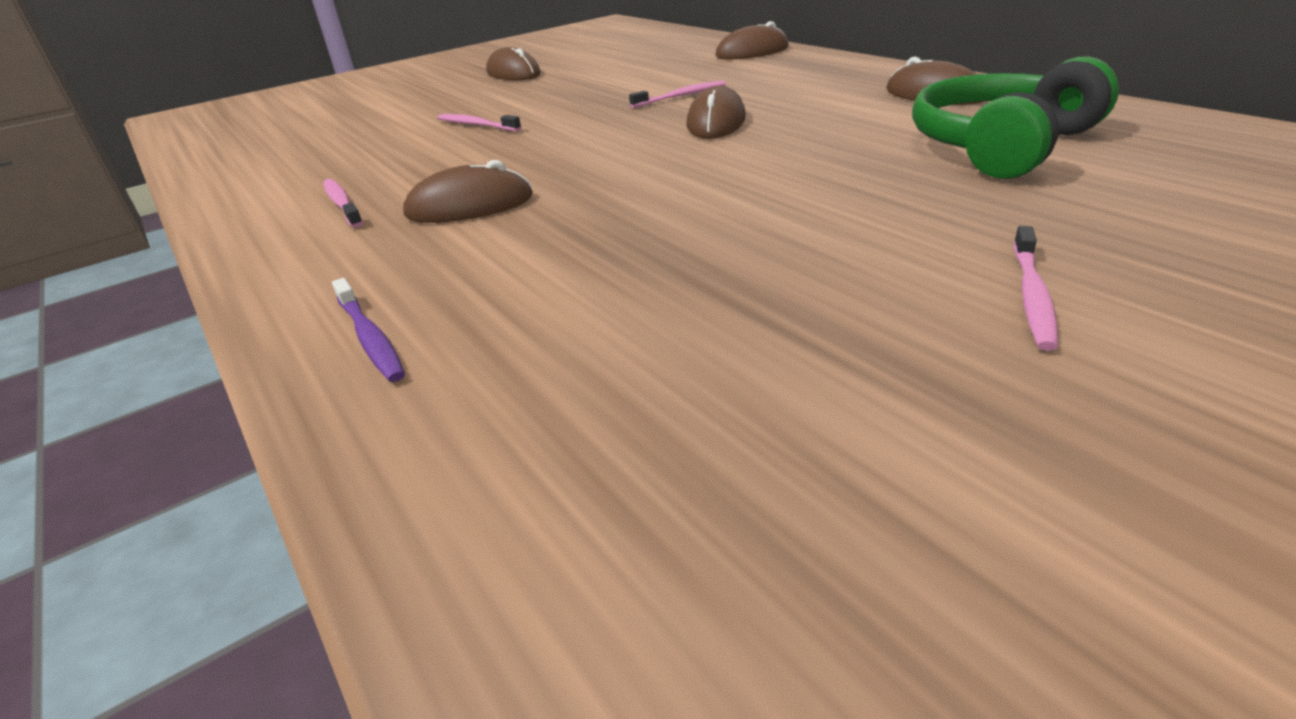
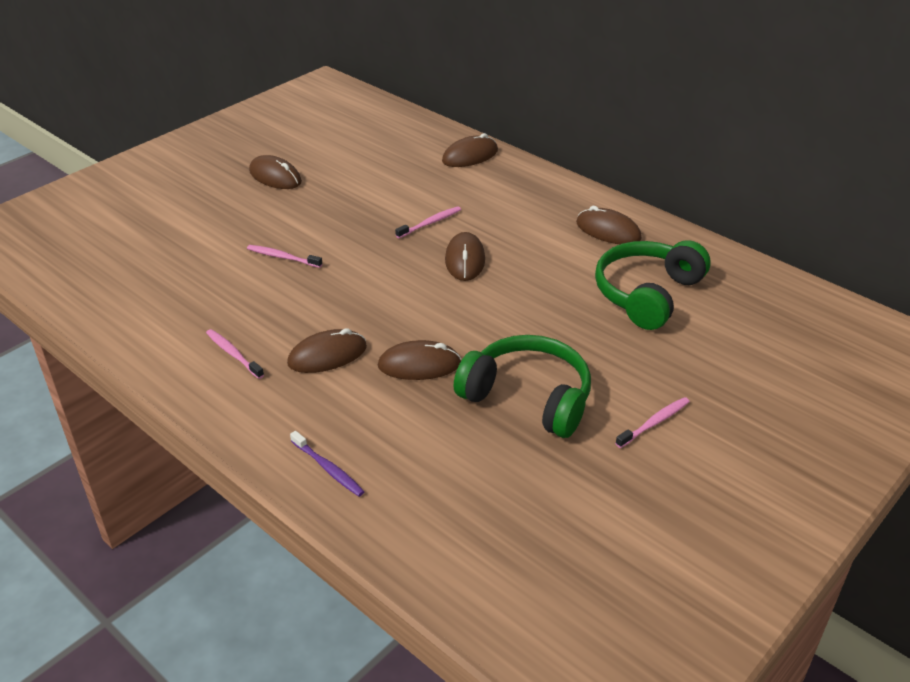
camera: 15 degrees left, 5 degrees up
pink toothbrush [1014,226,1058,351] -> pink toothbrush turned 135 degrees counterclockwise [615,397,690,448]
none -> brown mouse [378,340,461,380]
none -> green headphones [454,335,591,438]

